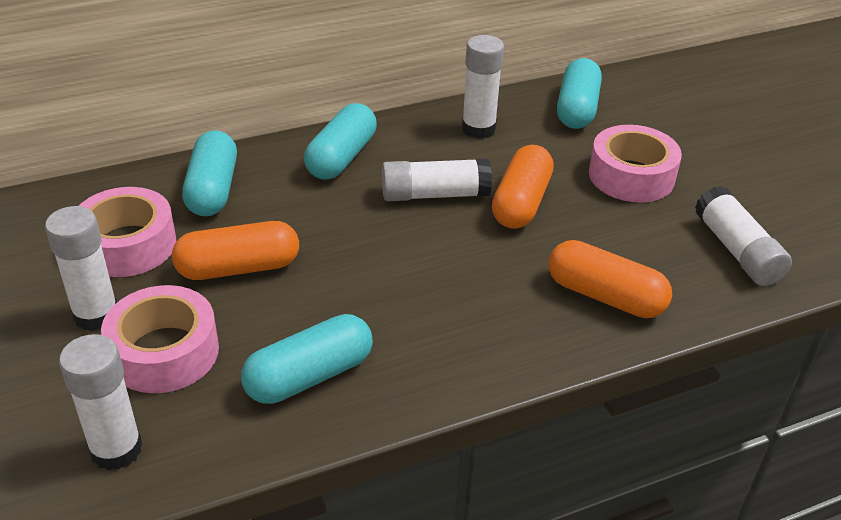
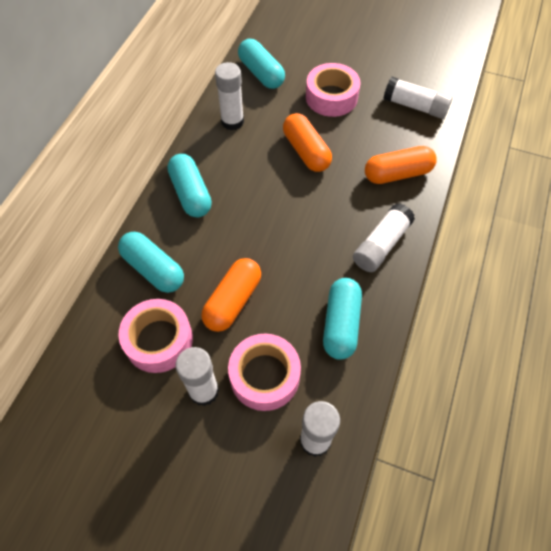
camera: 45 degrees left, 20 degrees up
white glue stick [382,158,492,201] -> white glue stick moved to [353,204,415,272]

